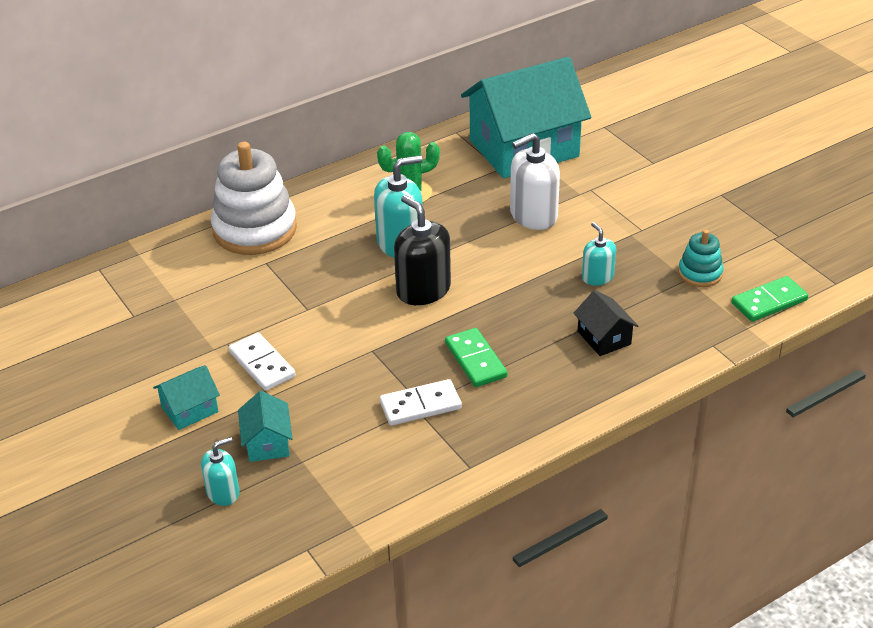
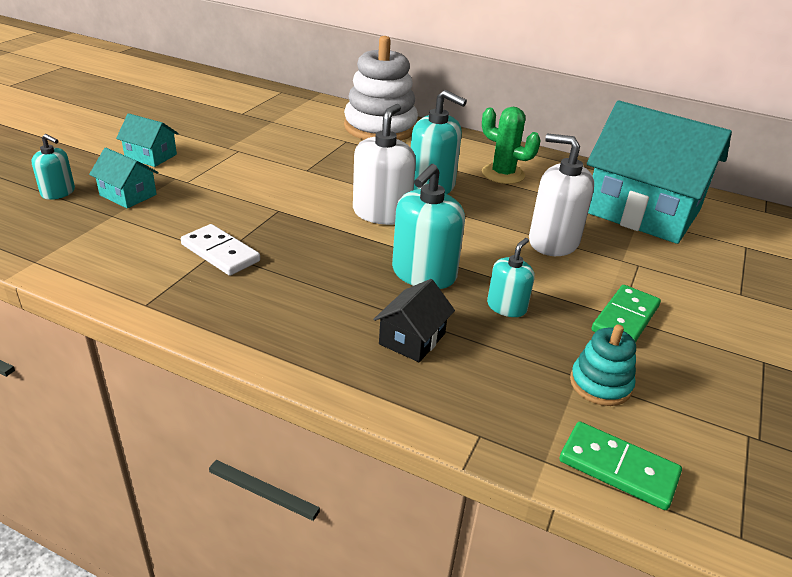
camera: 55 degrees right, 5 degrees down
white domino [229,333,296,391] -> none
turquoise house [238,391,293,462] -> turquoise house turned 75 degrees clockwise [89,147,159,208]
black soap dispenser [394,195,451,305] -> white soap dispenser [353,104,416,225]
green domino [445,328,507,387] -> green domino moved to [592,285,661,342]
none -> turquoise soap dispenser [392,164,465,289]

